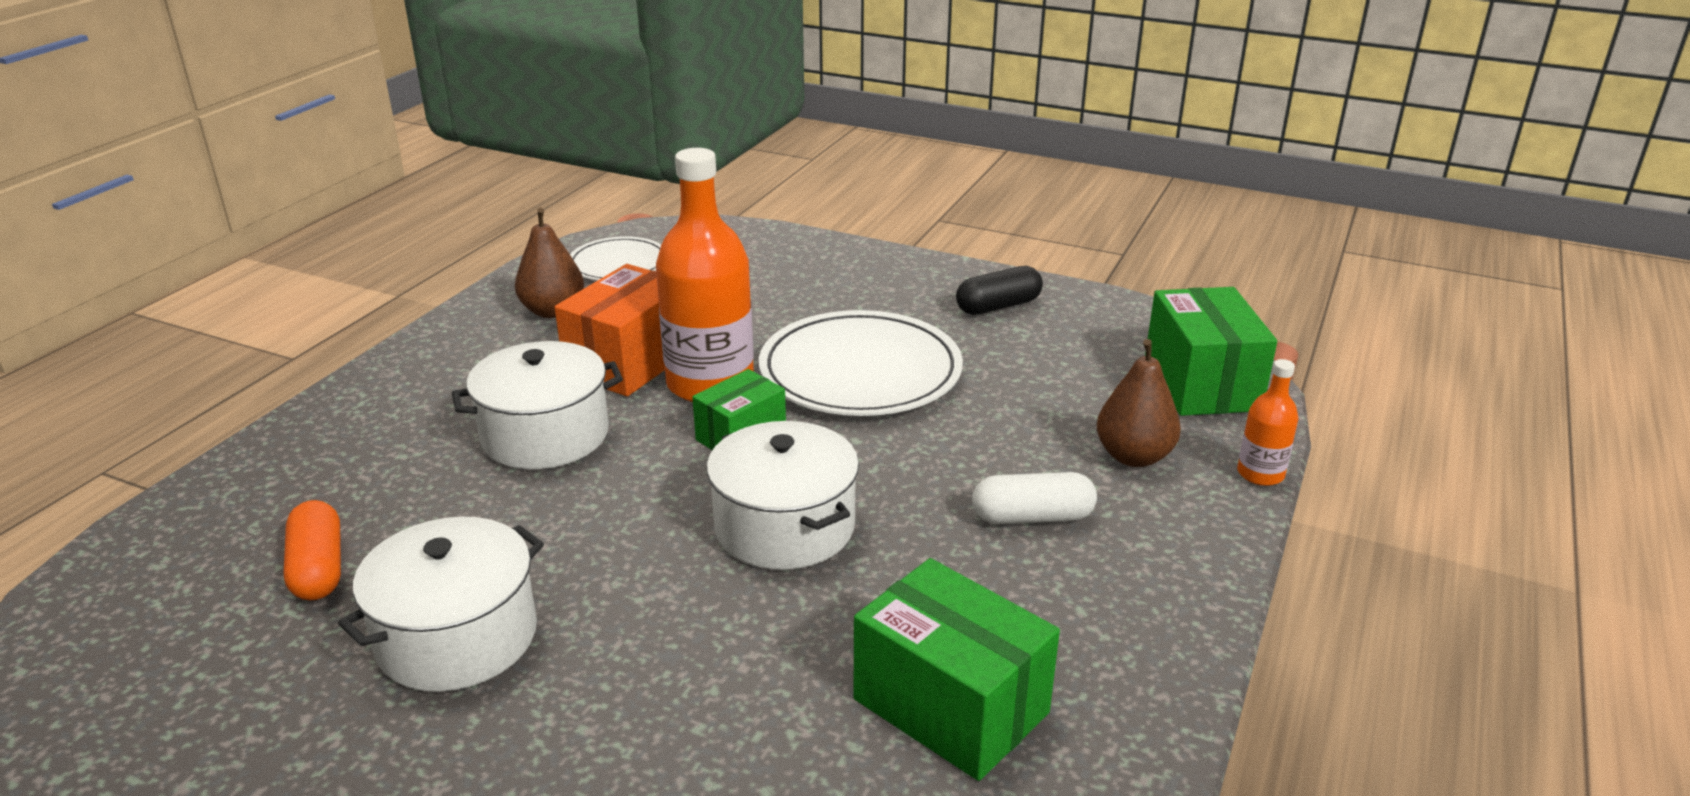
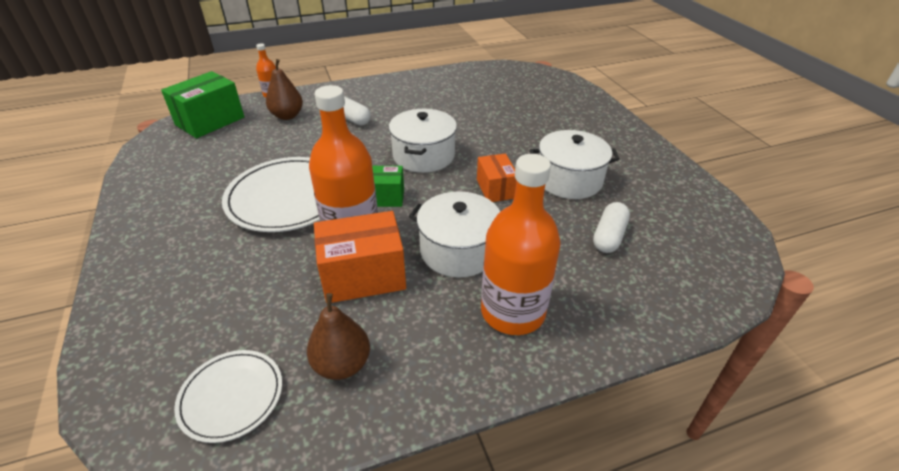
camera: 135 degrees left, 10 degrees up
orange capsule [284,500,341,600] -> white capsule [593,202,630,253]
green box [853,558,1060,781] -> none
black capsule [956,266,1043,315] -> none
none -> orange box [477,153,517,202]
none -> orange bottle [481,154,561,335]

